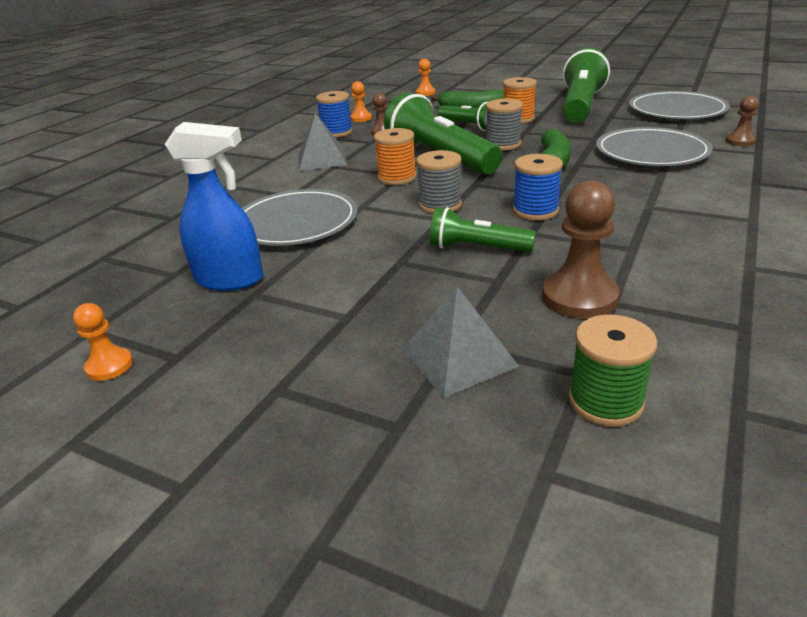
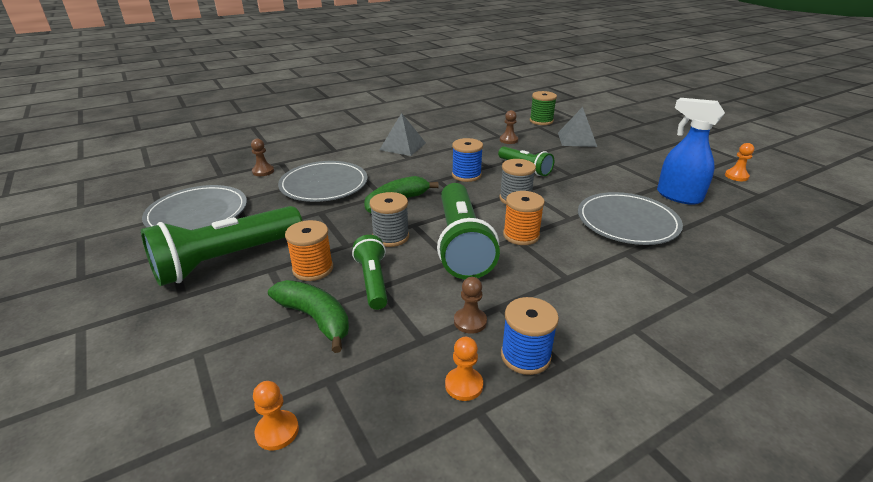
camera: 150 degrees left, 0 degrees up
grey pyramid [298,113,347,171] -> grey pyramid moved to [379,113,426,156]
brown pawn [542,180,620,319] -> brown pawn [500,110,518,144], size x0.56

